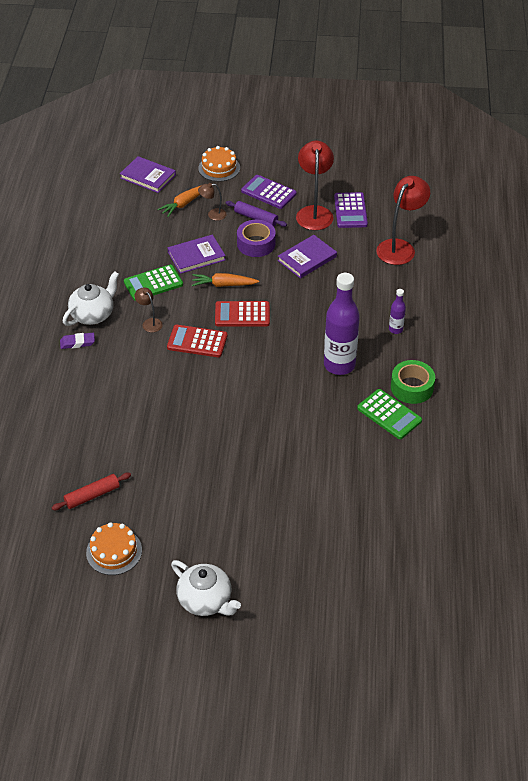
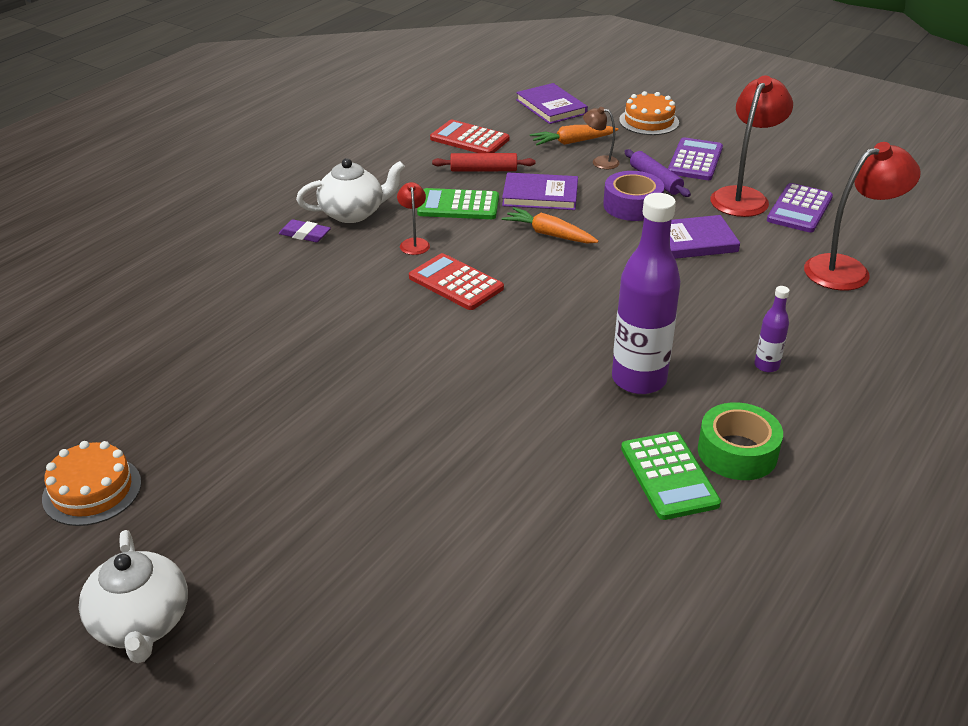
camera: 30 degrees right, 10 degrees down
red rolling pin [51,473,131,510] -> red rolling pin moved to [432,153,535,171]
brown lamp [135,287,163,332] -> red lamp [397,182,430,255]
red calculator [215,301,270,326] -> red calculator moved to [430,120,509,153]
purple calculator [241,175,297,209] -> purple calculator turned 45 degrees clockwise [668,137,723,180]

